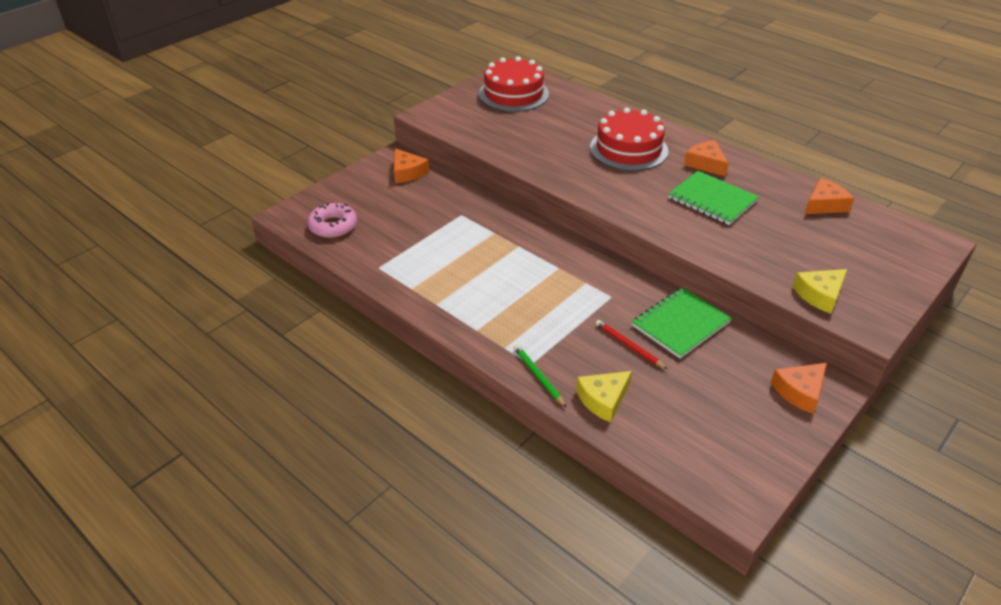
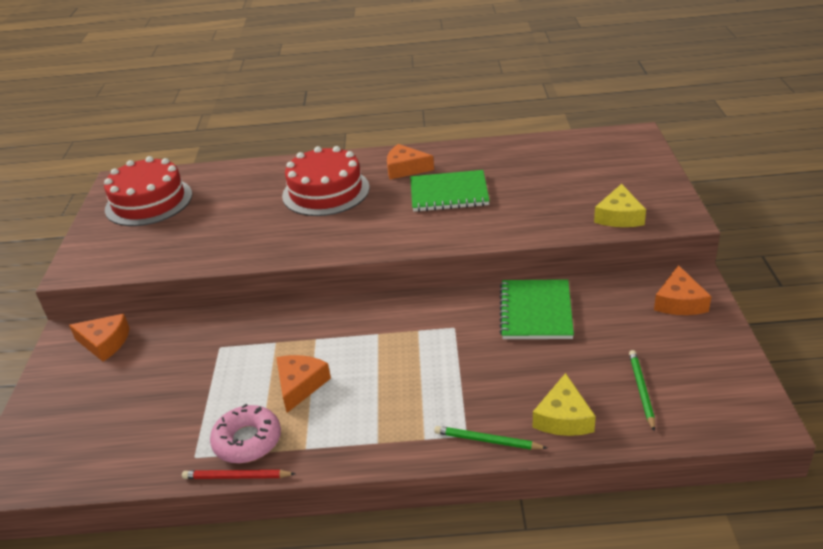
camera: 40 degrees left, 5 degrees down
pink donut [307,203,357,238] -> pink donut moved to [210,404,281,463]
red pencil [595,320,667,369] -> red pencil moved to [182,470,296,479]
orange cheese [805,178,854,214] -> orange cheese moved to [276,355,331,413]
none -> green pencil [629,350,655,431]

